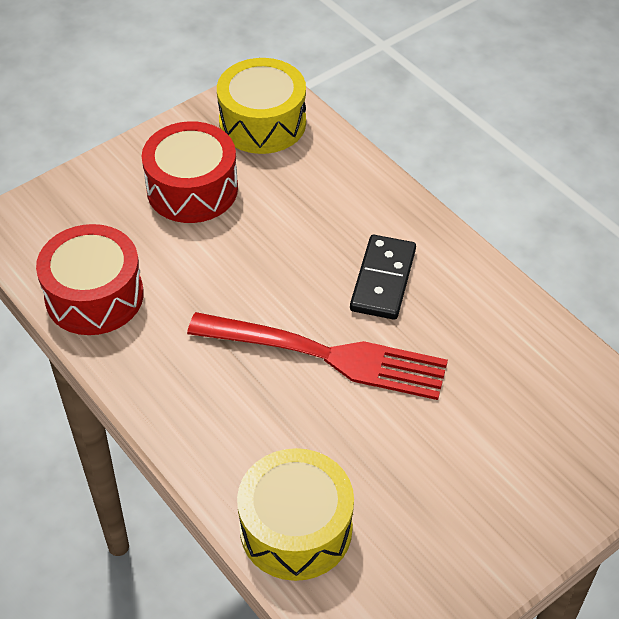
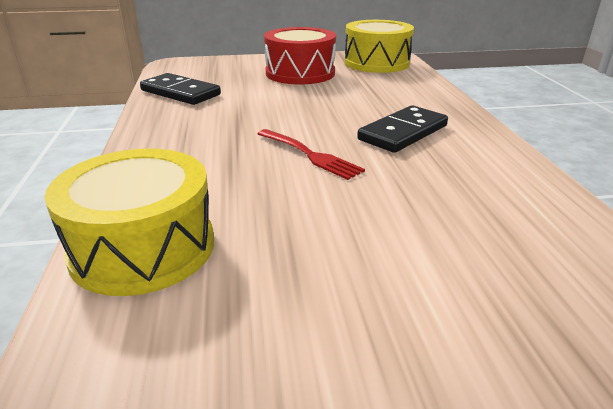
camera: 30 degrees right, 20 degrees down
red drum [36,224,144,335] -> black domino [140,73,221,105]
red fork [187,312,448,400] -> red fork [257,129,365,180], size x0.51

